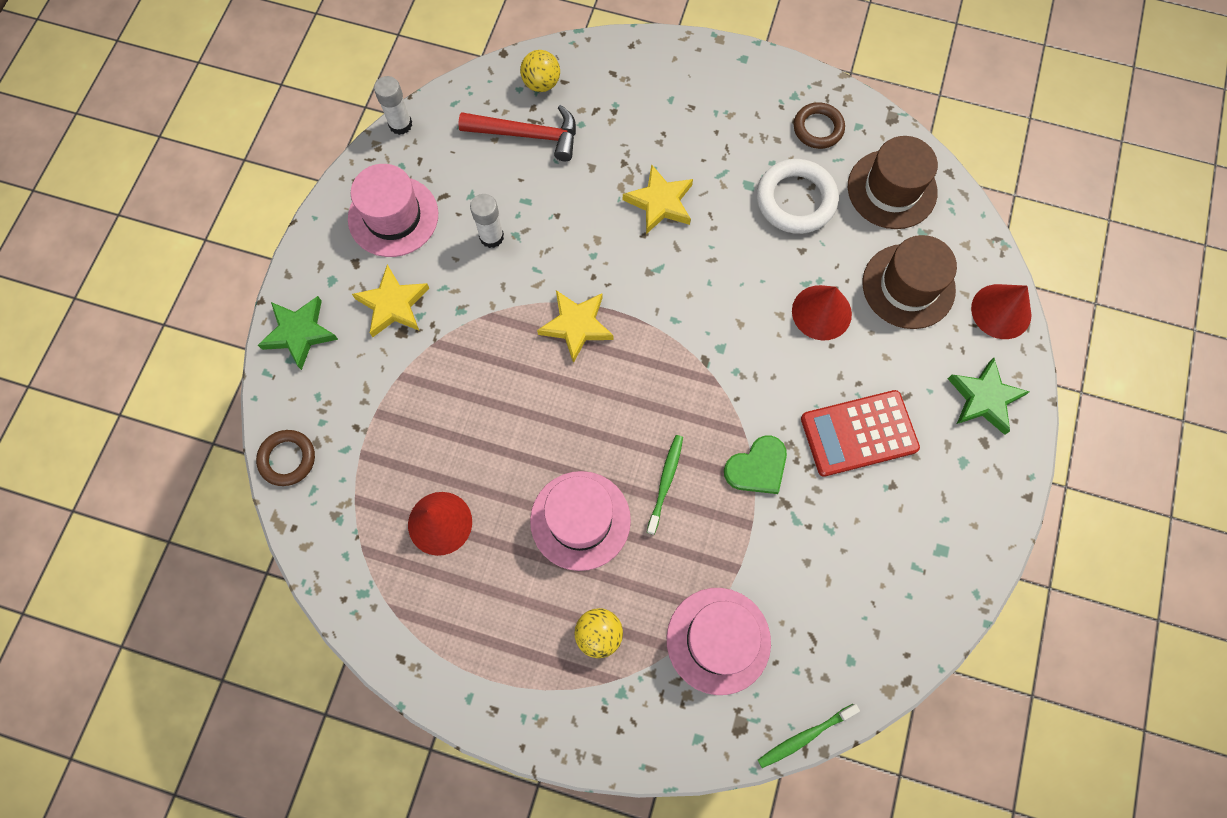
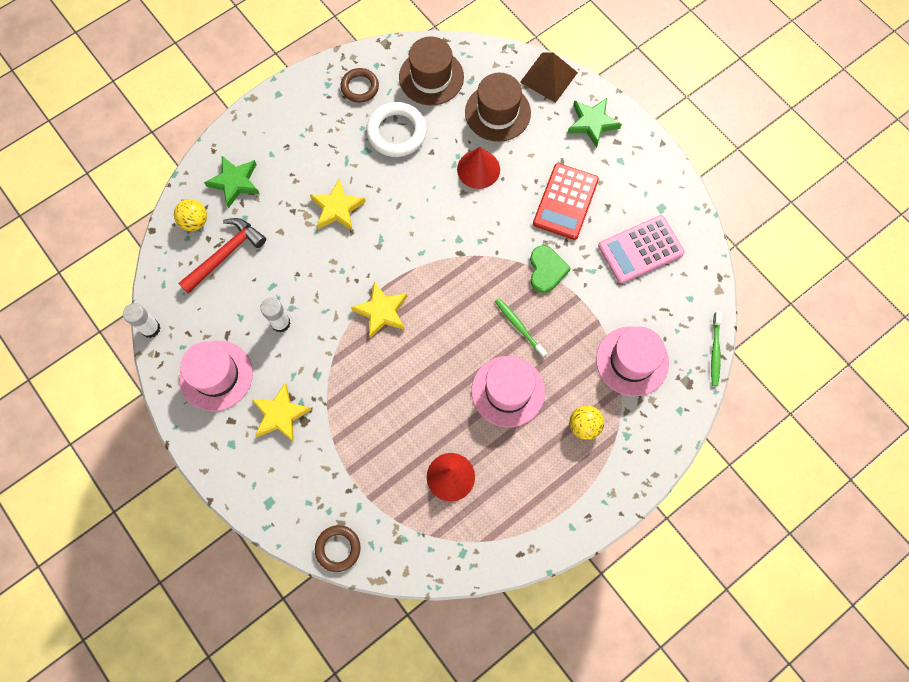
camera: 55 degrees left, 0 degrees up
green star [258,296,338,370] -> green star moved to [204,156,260,208]
red cone [971,284,1032,339] -> brown pyramid [520,52,578,103]
none -> pink calculator [598,215,685,284]

